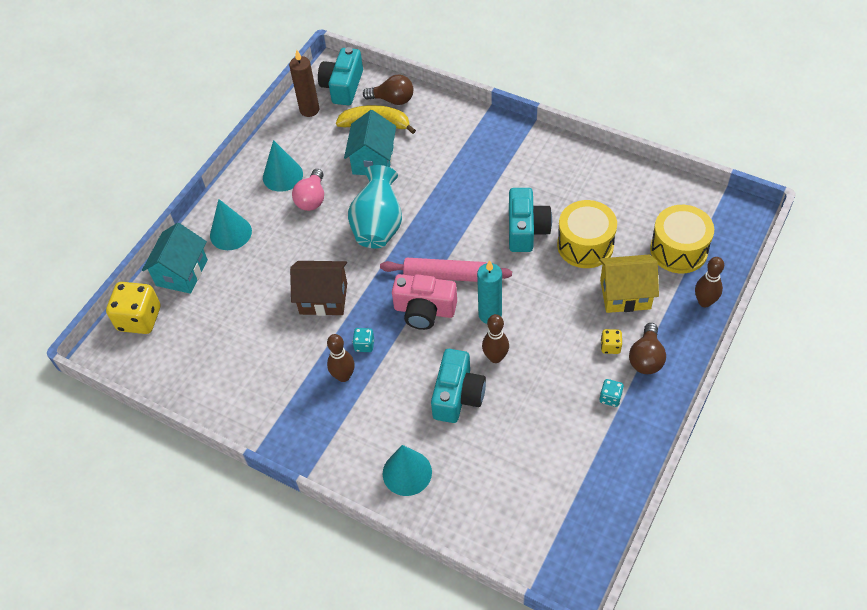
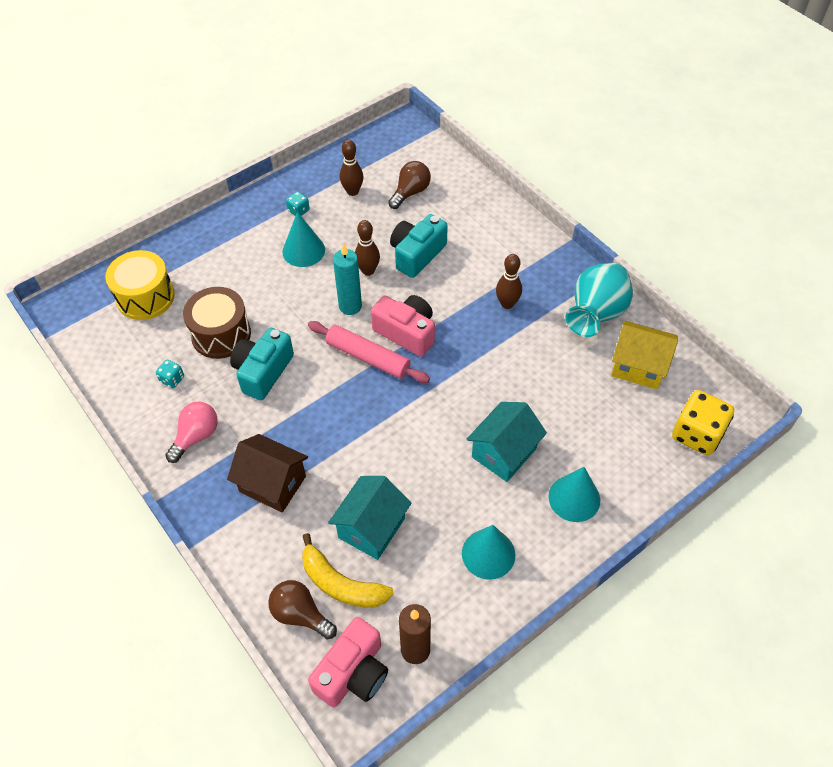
camera: 160 degrees left, 0 degrees up
turquoise house [142,223,208,294] -> turquoise house moved to [466,402,547,482]
brown house [290,261,347,316] -> brown house moved to [227,434,308,513]
pink light bulb [292,169,324,211] -> pink light bulb moved to [165,401,218,463]
turquoise camera [318,47,363,105] -> pink camera [308,617,388,707]
turquoise vase [348,165,402,248] -> turquoise vase moved to [566,263,633,337]
turquoise dice [352,328,374,352] -> turquoise dice moved to [156,360,184,388]
turquoise cone [383,445,432,496] -> turquoise cone moved to [282,212,325,267]
yellow drum [557,200,617,268] -> brown drum [183,287,251,359]
yellow house [599,255,659,313] -> yellow house moved to [611,321,678,389]
yellow dice [601,329,622,354] -> none
brown light bulb [629,323,666,374] -> brown light bulb moved to [388,161,431,209]
brown bowling pin [695,257,724,307] -> brown bowling pin moved to [340,140,363,196]

